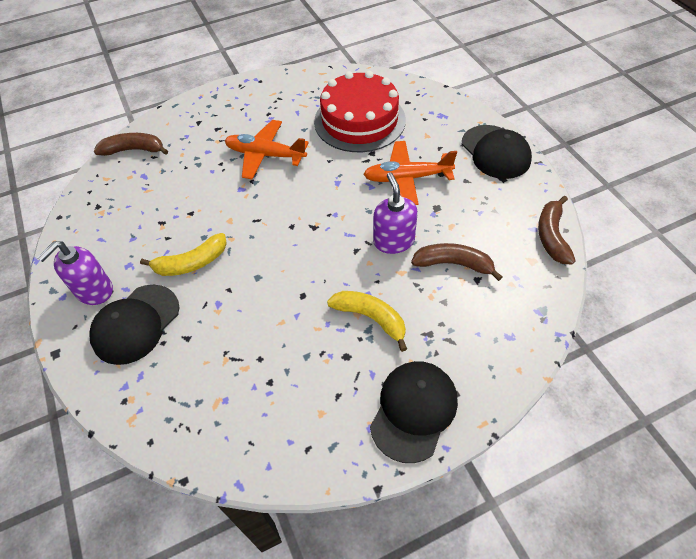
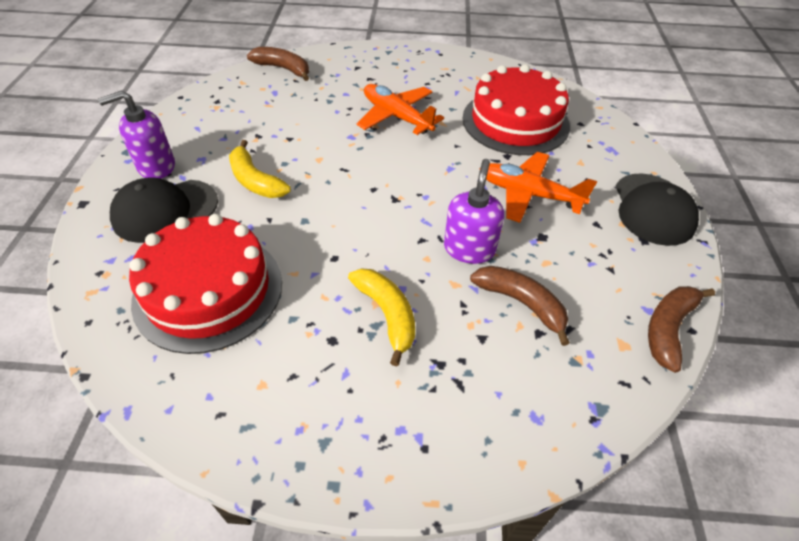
camera: 25 degrees right, 5 degrees down
yellow banana [140,233,227,276] -> yellow banana turned 45 degrees clockwise [229,140,291,198]
black cap [370,361,458,463] -> none
none -> red cake [129,214,282,354]

